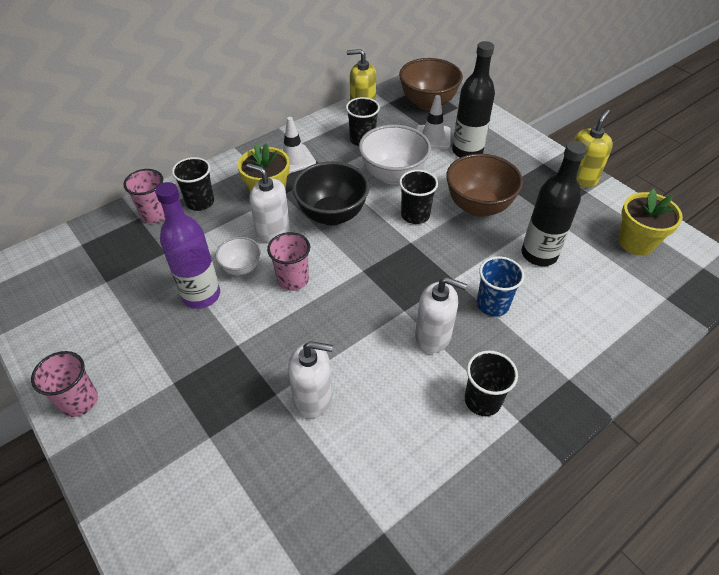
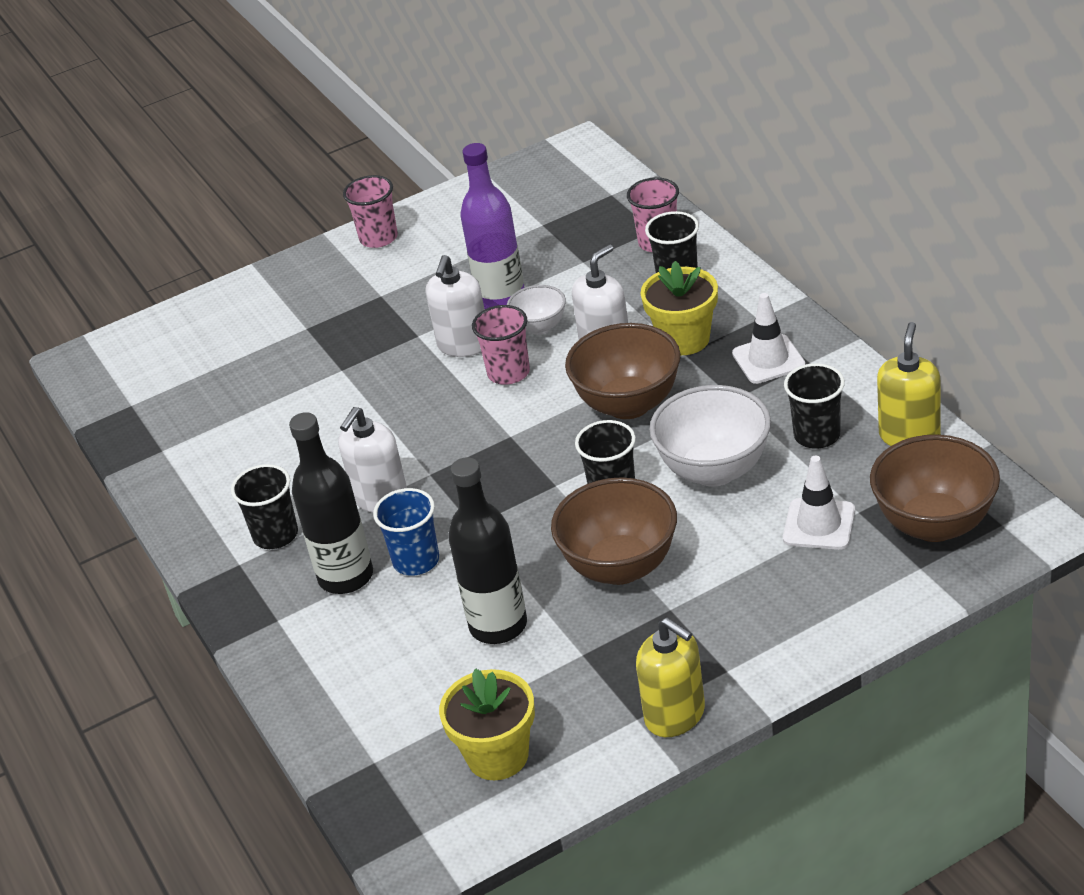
camera: 105 degrees right, 10 degrees down
white soap dispenser [288,341,333,418] -> white soap dispenser moved to [425,255,485,357]
black bowl [292,161,369,225] -> brown bowl [565,323,680,419]
black bottle [452,41,495,158] -> black bottle moved to [289,412,373,594]

